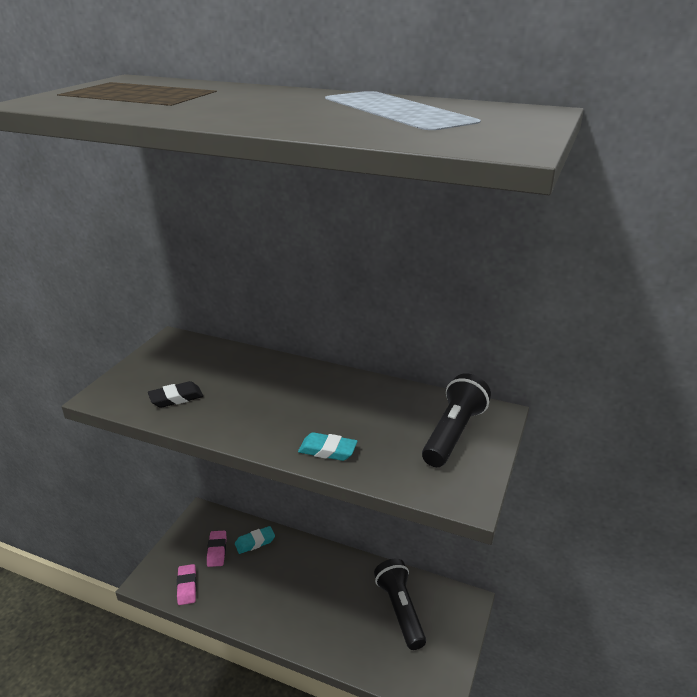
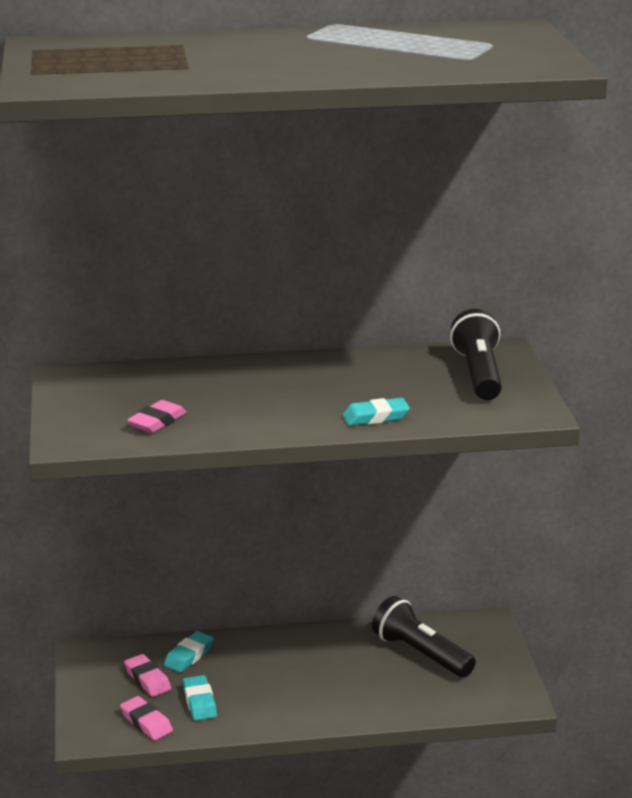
camera: 30 degrees left, 5 degrees down
black eraser [148,381,203,408] -> pink eraser [127,400,187,433]
none -> turquoise eraser [183,675,217,721]

